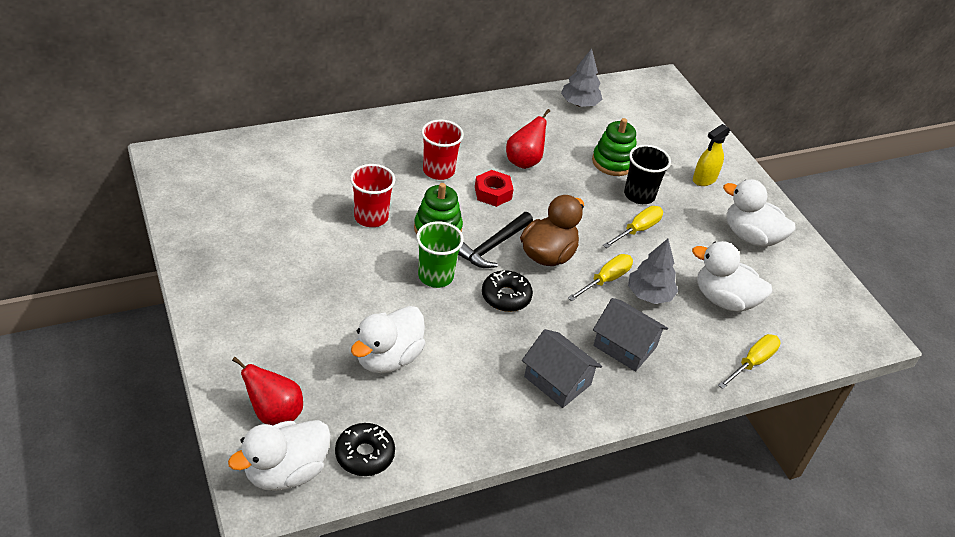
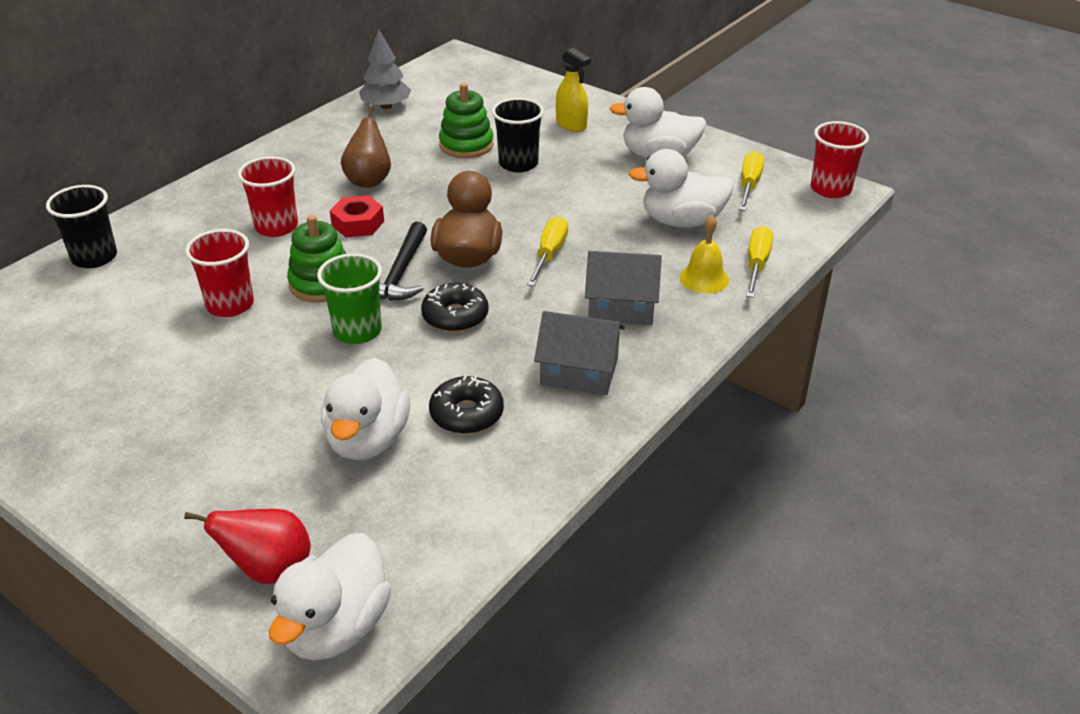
camera: 25 degrees left, 5 degrees down
black donut [335,423,395,476] -> black donut moved to [429,376,504,434]
red pear [506,109,550,169] -> brown pear [341,107,391,188]
yellow screwdriver [603,206,663,248] -> yellow screwdriver moved to [739,151,764,211]
grey tree [628,239,678,304] -> none
yellow spray bottle [693,124,730,186] -> yellow spray bottle turned 60 degrees counterclockwise [556,48,591,132]
none -> black cup [46,185,117,268]
none -> yellow bell [679,215,729,294]
none -> red cup [811,121,869,198]

